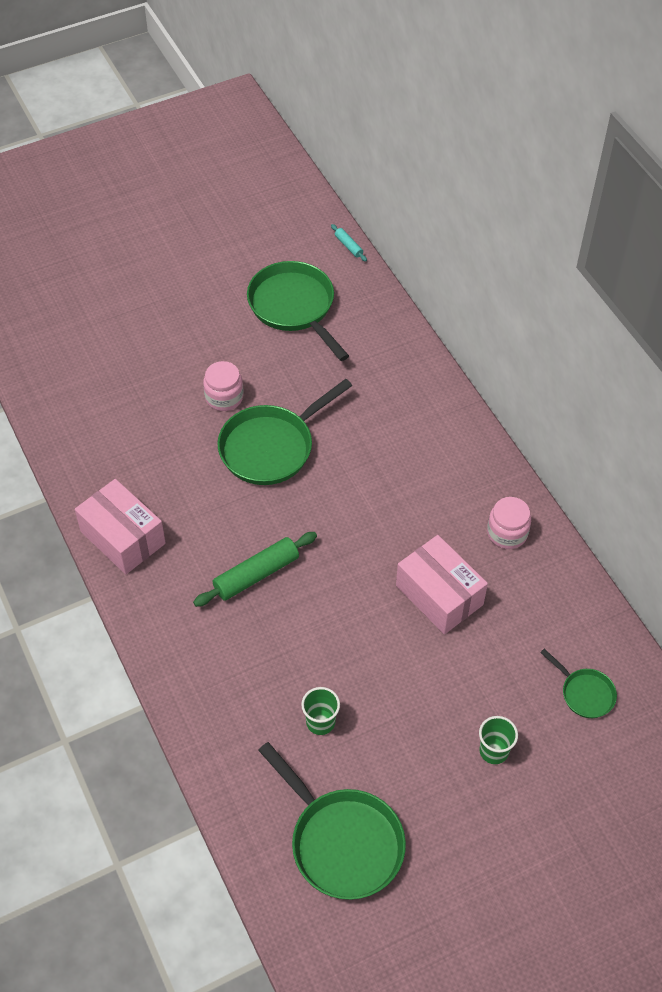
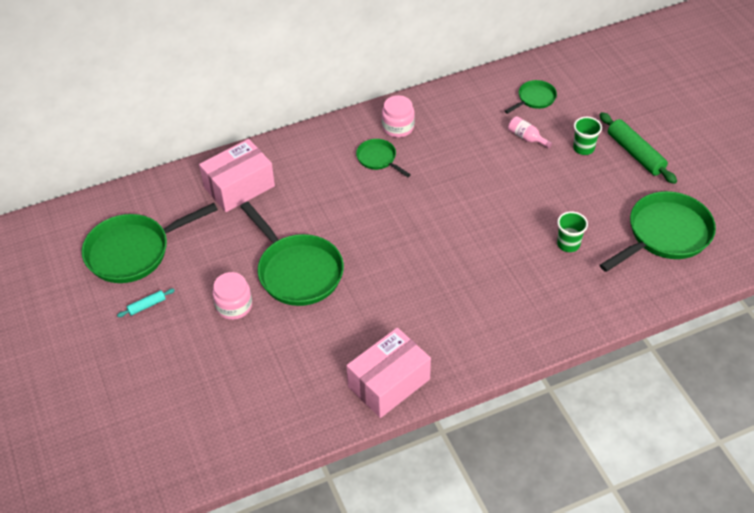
camera: 85 degrees left, 5 degrees down
green rolling pin [193,532,317,607] -> green rolling pin moved to [599,112,677,184]
turquoise rolling pin [331,224,367,262] -> turquoise rolling pin moved to [117,289,175,317]
pink box [396,535,488,634] -> pink box moved to [199,139,275,212]
none -> green pan [356,139,411,177]
none -> pink bottle [508,116,552,149]

